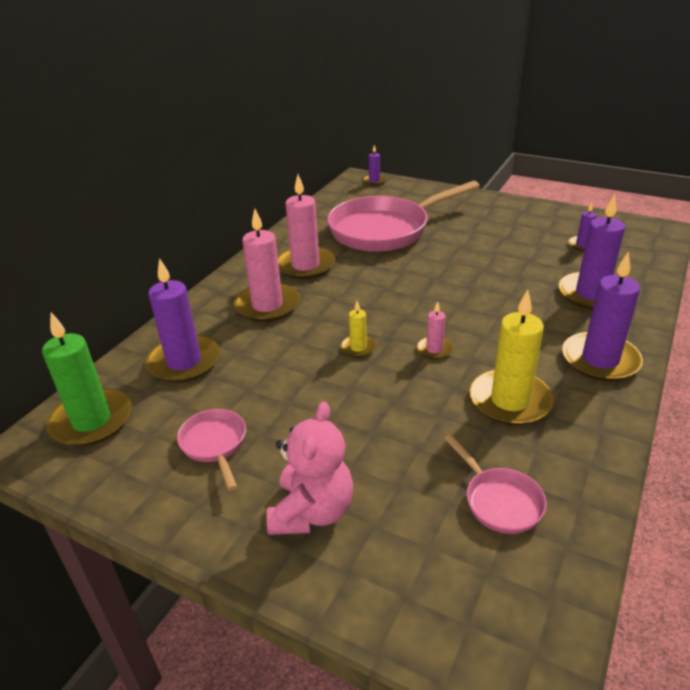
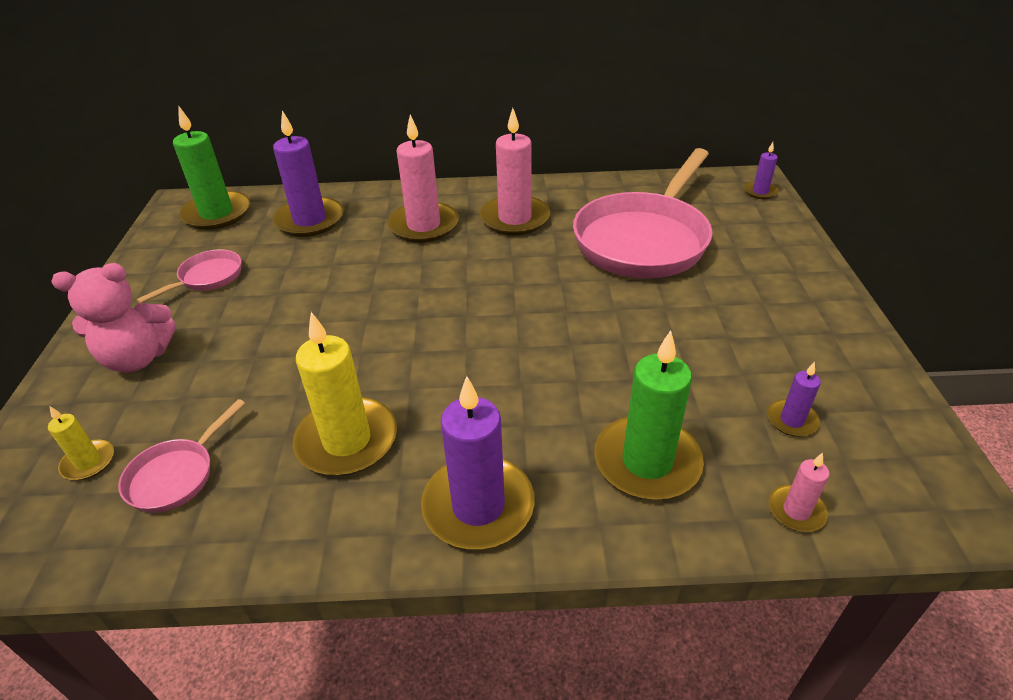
camera: 60 degrees right, 5 degrees up
pink pan [327,181,480,252] -> pink pan turned 90 degrees counterclockwise [573,148,712,279]
yellow candle [341,301,376,357] -> yellow candle moved to [48,406,114,480]
pink candle [417,301,453,359] -> pink candle moved to [769,453,829,532]
purple candle [559,194,625,310] -> green candle [594,330,704,500]

